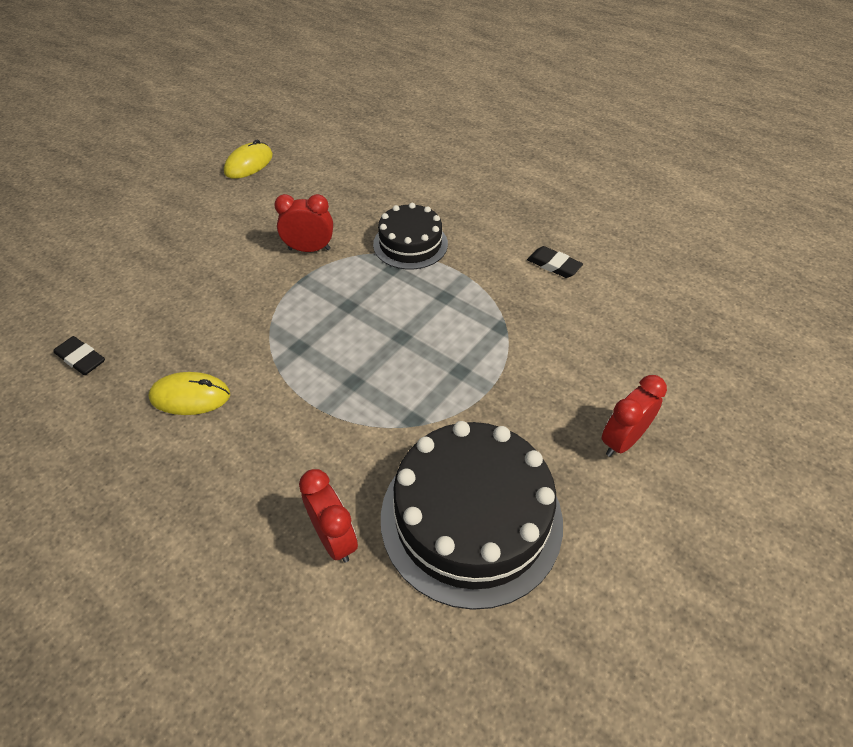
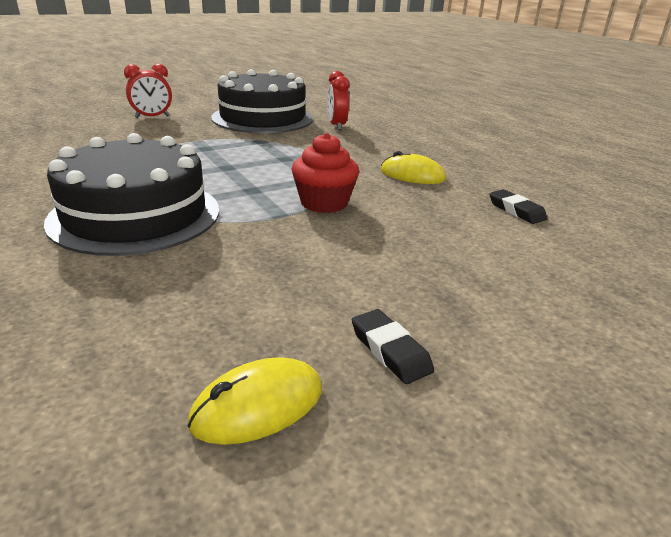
camera: 160 degrees left, 20 degrees down
red clock [274,194,333,252] -> none
black cake [373,203,448,270] -> black cake [44,133,219,256], size x1.73
black eraser [527,246,583,278] -> black eraser moved to [352,309,434,384]
none -> red cupcake [292,133,359,213]

